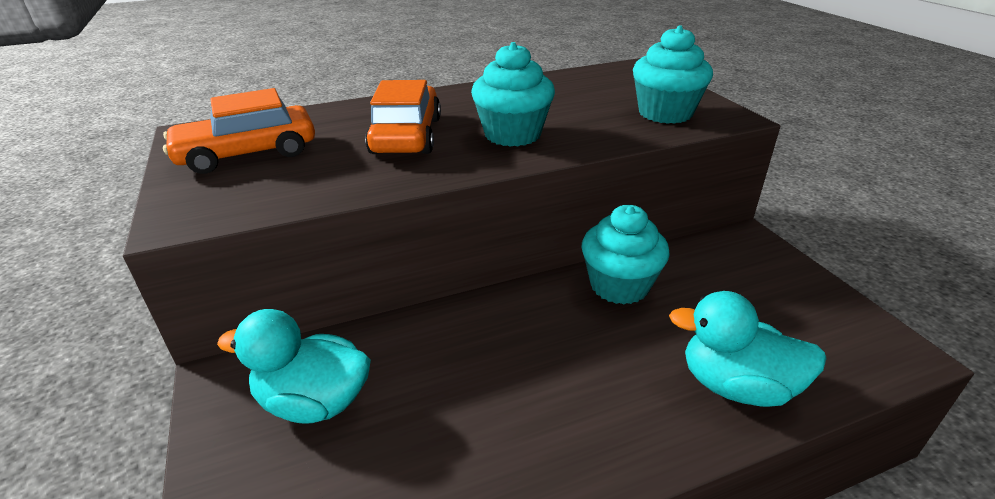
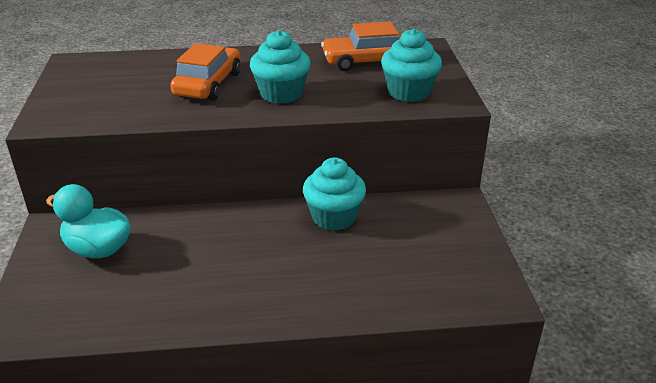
camera: 15 degrees right, 0 degrees up
orange car [163,88,315,174] -> orange car moved to [321,21,402,71]
turquoise duck [669,291,827,407] -> none

